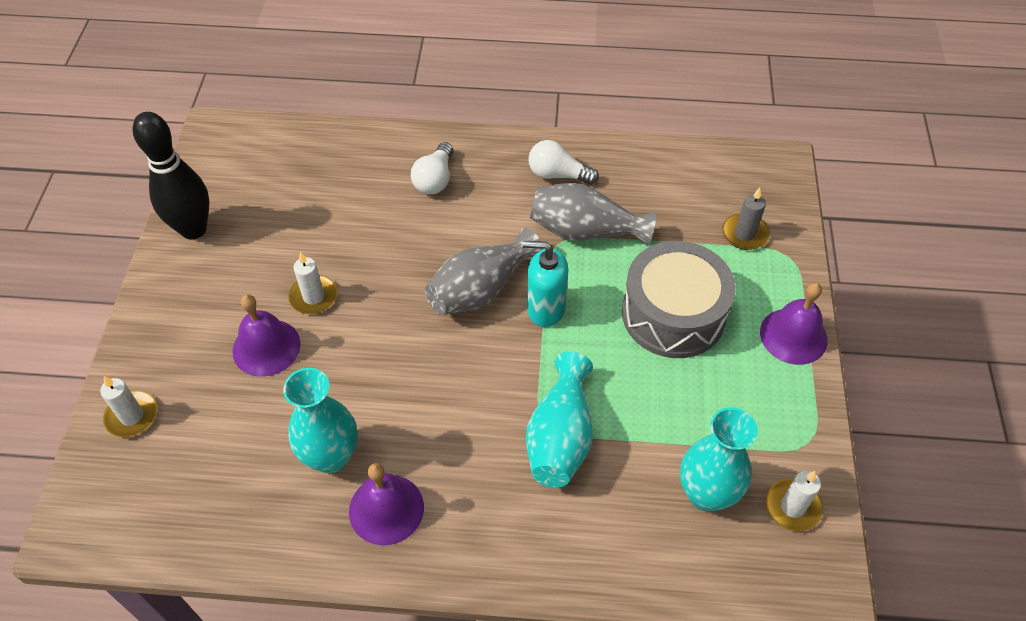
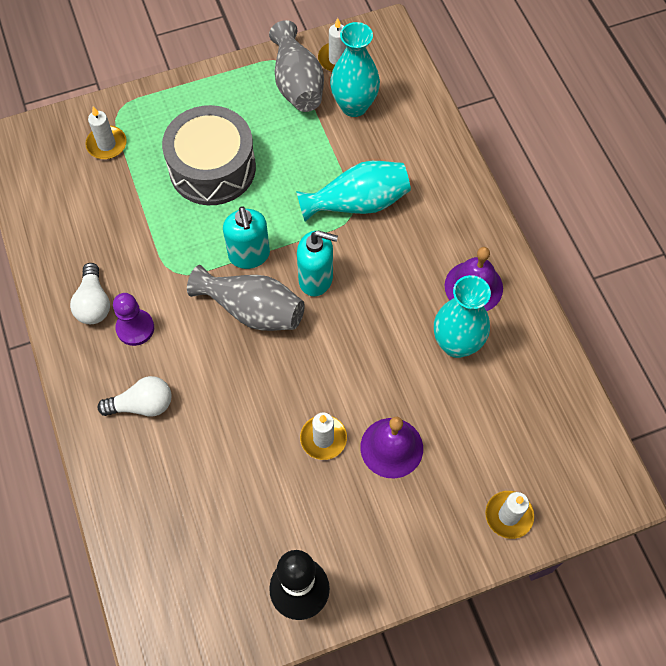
camera: 115 degrees left, 10 degrees up
grey vase [530,183,656,246] -> grey vase moved to [269,20,324,112]
grey candle [722,187,769,250] -> white candle [85,106,127,159]
purple bell [760,283,828,365] -> none
none -> purple pawn [113,293,154,346]
none -> turquoise soap dispenser [297,230,338,296]

